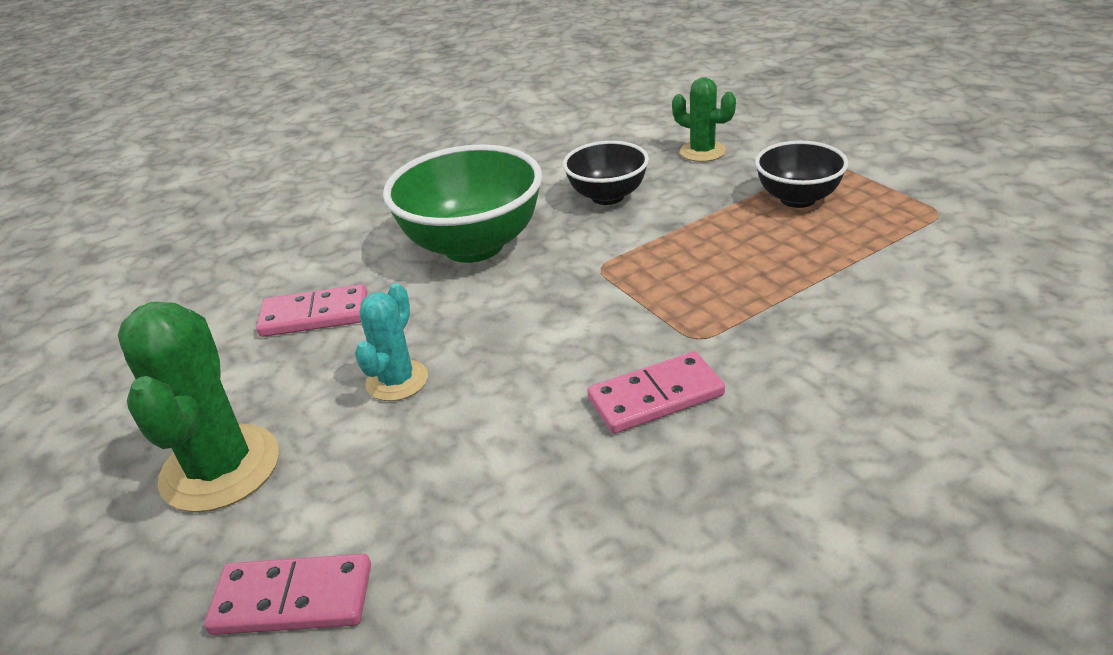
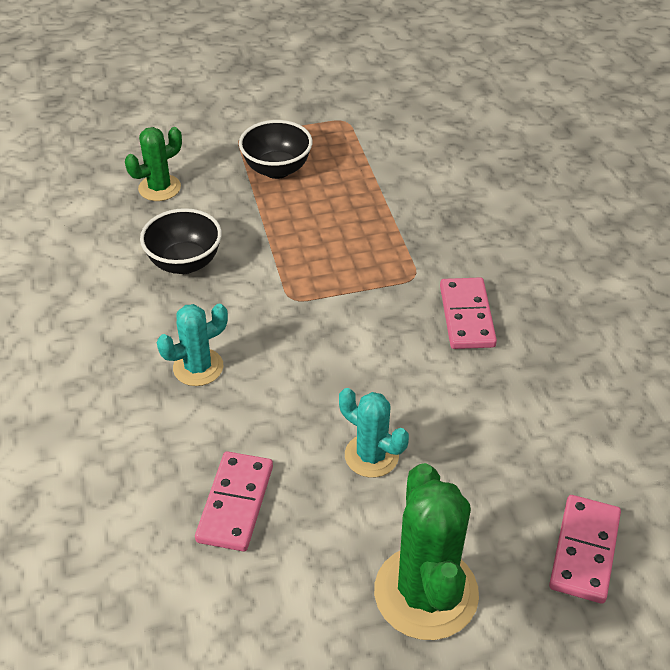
camera: 75 degrees left, 10 degrees up
green cactus [118,302,279,512] -> green cactus turned 75 degrees clockwise [374,463,479,640]
green bowl [383,144,542,263] -> turquoise cactus [157,304,228,386]

